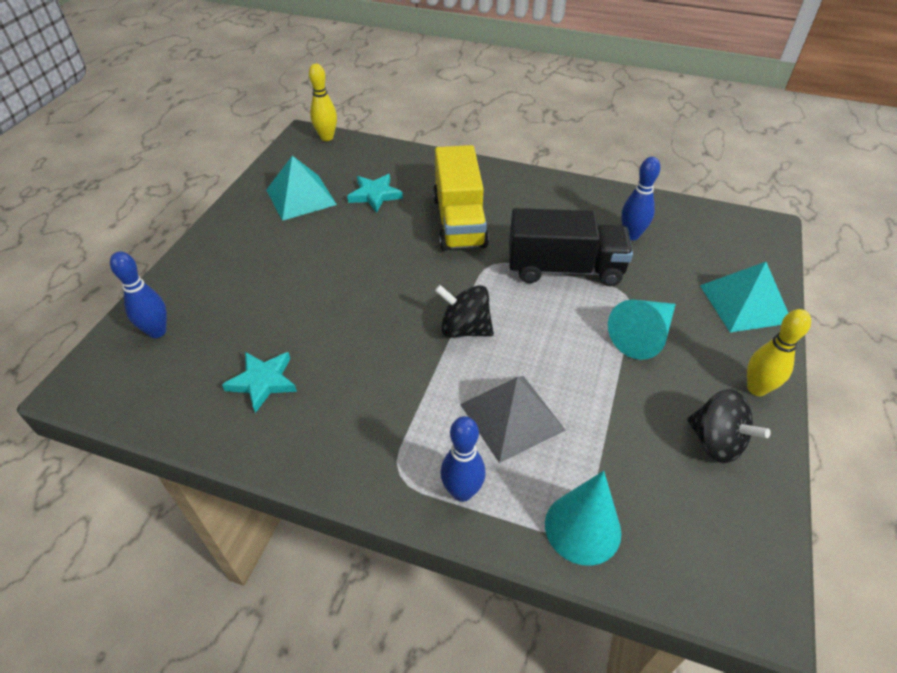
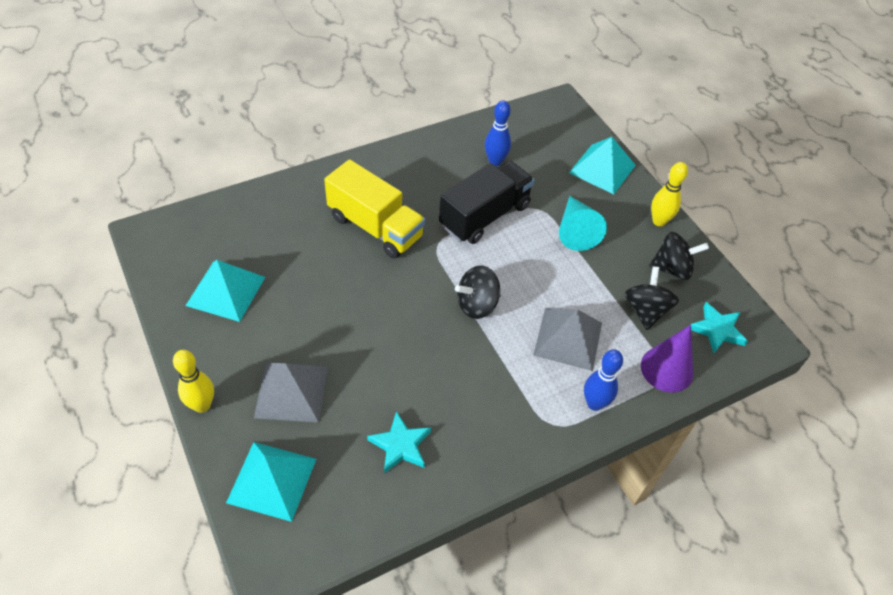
camera: 50 degrees left, 5 degrees up
blue bowling pin [110,251,167,338] -> turquoise pyramid [226,442,316,522]
yellow bowling pin [309,63,337,141] -> yellow bowling pin moved to [173,350,214,413]
turquoise star [347,174,403,213] -> turquoise star moved to [690,302,748,354]
turquoise cone [545,471,621,566] -> purple cone [641,325,693,392]
none -> grey pyramid [254,363,328,422]
none -> black spinning top [624,266,679,330]

